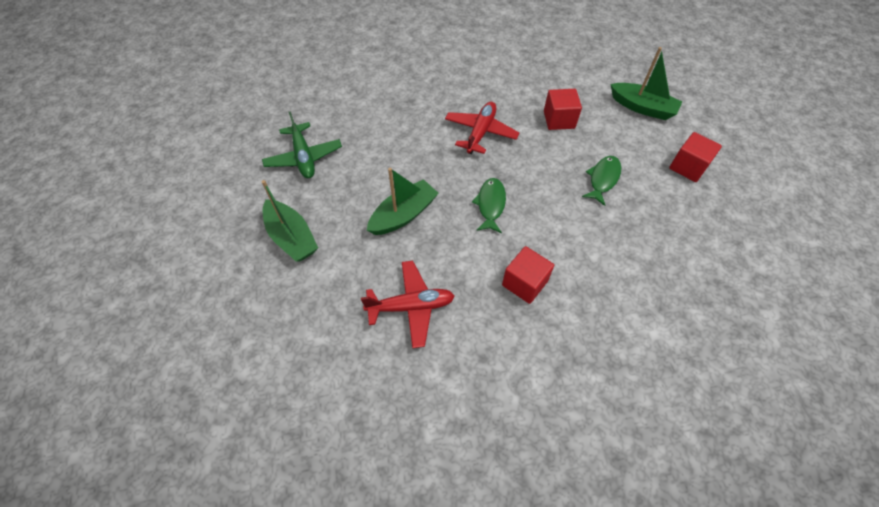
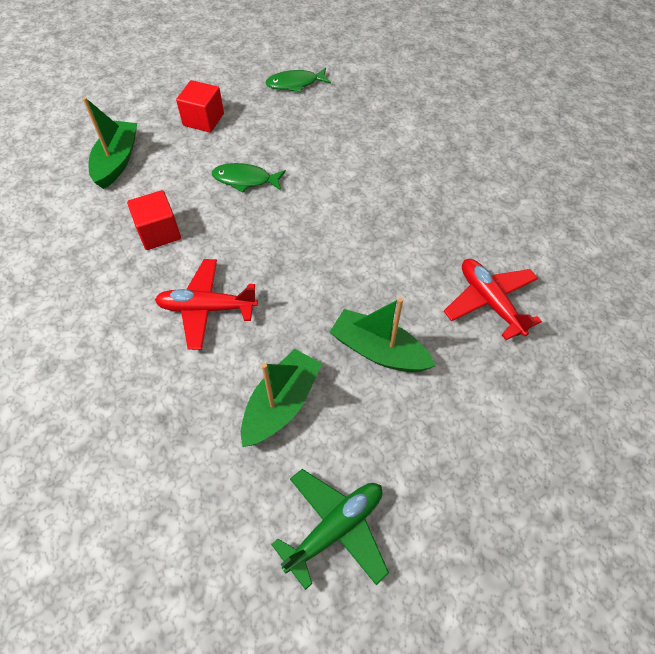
camera: 110 degrees left, 0 degrees up
green boat [262,180,318,262] -> green boat moved to [241,349,322,447]
green fish [472,178,506,233] -> green fish moved to [265,68,331,92]
red cube [502,246,554,304] -> none

